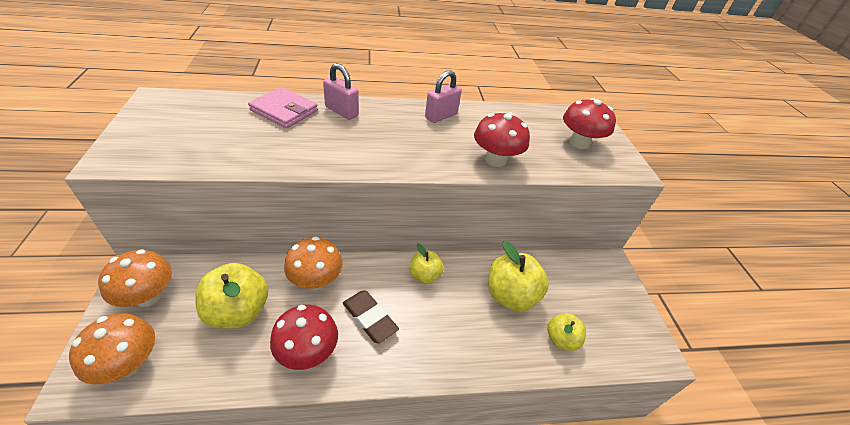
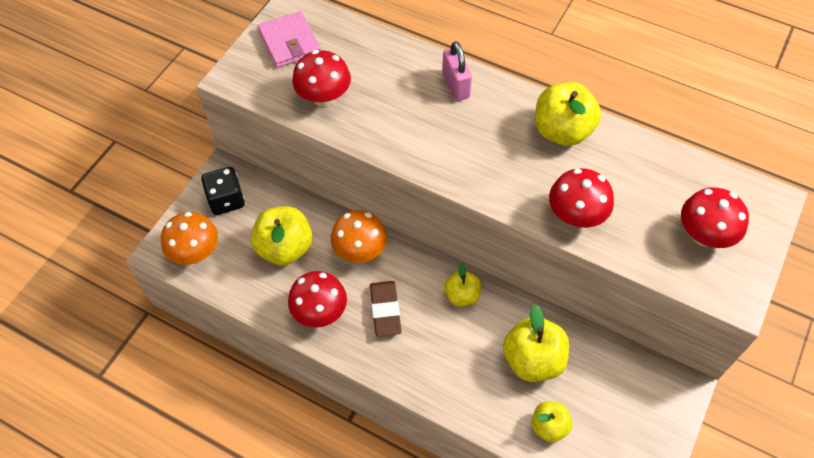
camera: 40 degrees right, 15 degrees up
orange mushroom [98,249,172,307] -> black dice [201,167,245,215]
pink wallet [248,87,318,128] -> pink wallet moved to [258,11,321,68]
pink padlock [425,70,462,123] -> yellow apple [535,82,601,146]
none -> red mushroom [292,50,351,107]

